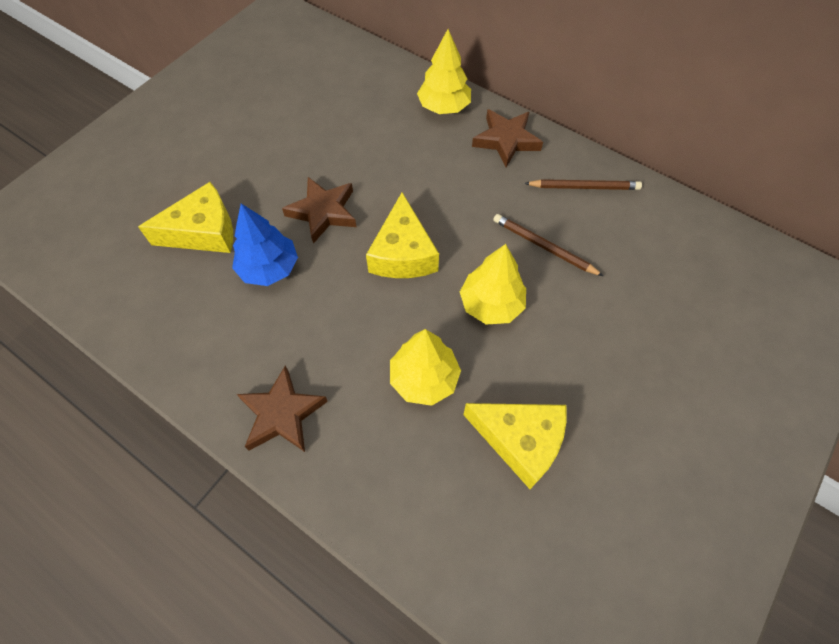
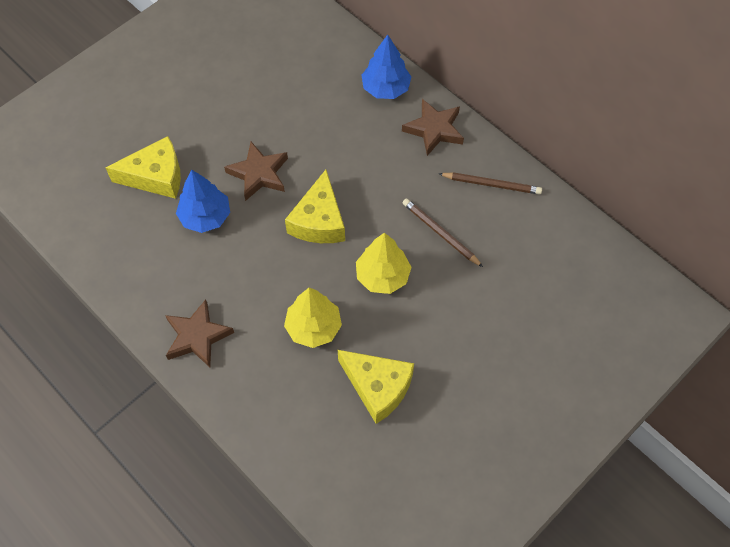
camera: 10 degrees right, 0 degrees up
yellow tree [417,29,471,114] -> blue tree [361,35,411,99]

